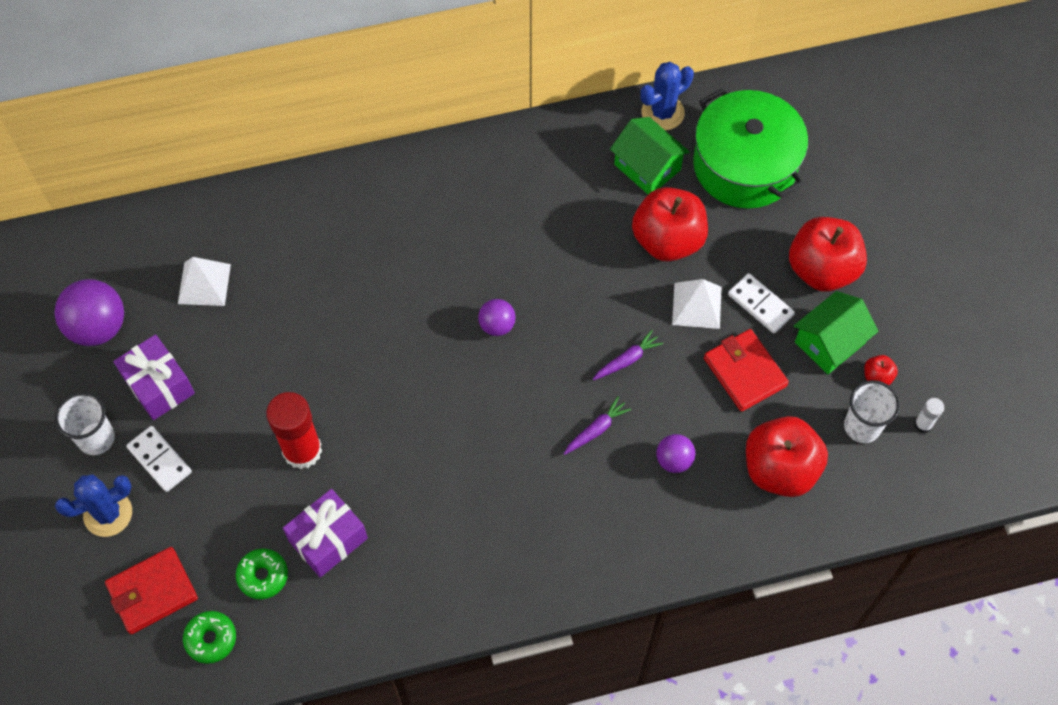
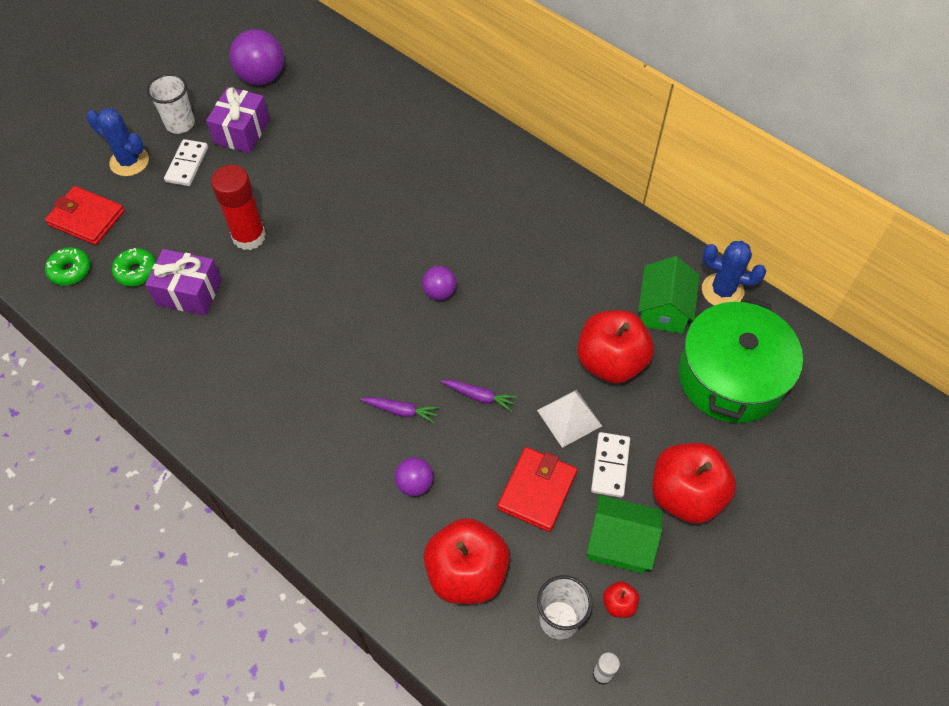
camera: 55 degrees right, 5 degrees down
white pyramid [178,257,231,306] -> none

